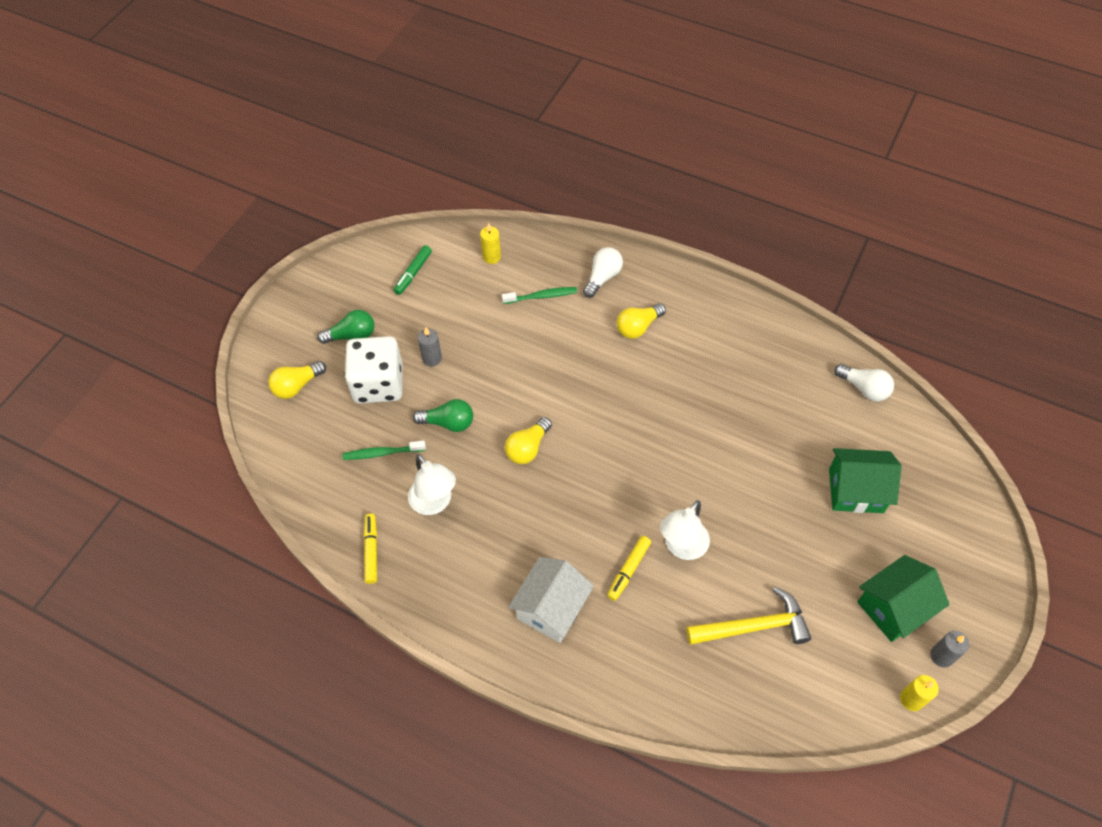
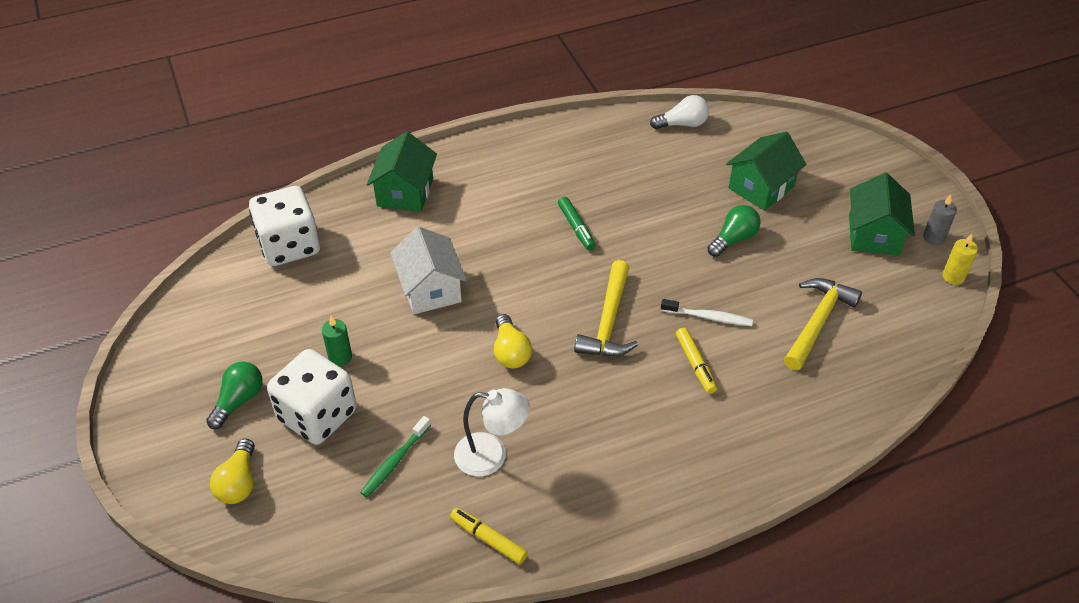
camera: 50 degrees left, 10 degrees down
green marker [393,245,432,295] -> green marker moved to [558,197,596,250]
green light bulb [413,399,473,432] -> green light bulb moved to [707,205,761,257]
grey candle [418,327,442,367] -> green candle [322,316,352,366]
yellow candle [480,223,501,264] -> white dice [249,186,320,266]
green toothbrush [502,287,577,304] -> none
white house [508,557,594,643] -> white house moved to [390,226,467,314]
white light bulb [583,247,623,298] -> green house [367,131,437,212]
yellow light bulb [617,303,666,339] -> none
white lamp [660,500,710,560] -> white toothbrush [661,299,753,326]
none -> yellow hammer [574,260,638,356]

